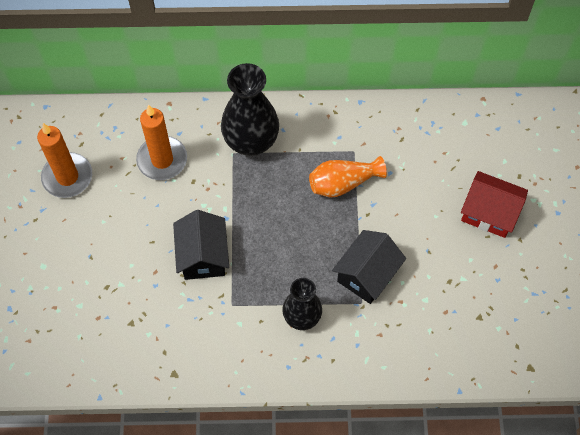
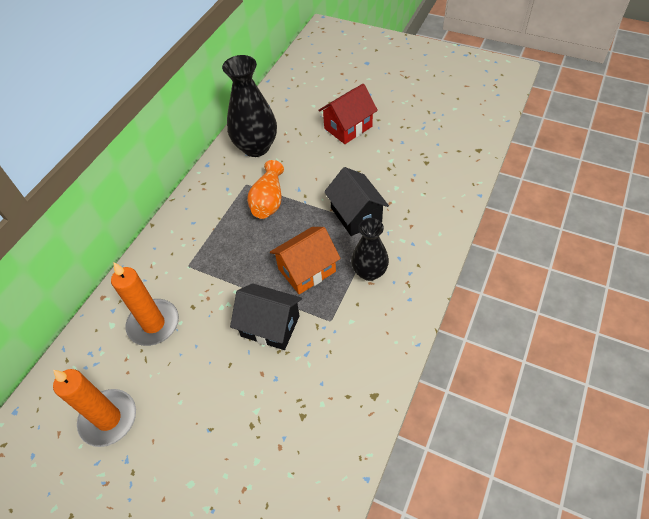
camera: 60 degrees left, 10 degrees down
black vase [221,63,279,156] -> black vase moved to [222,55,277,157]
none -> orange house [270,227,341,294]

